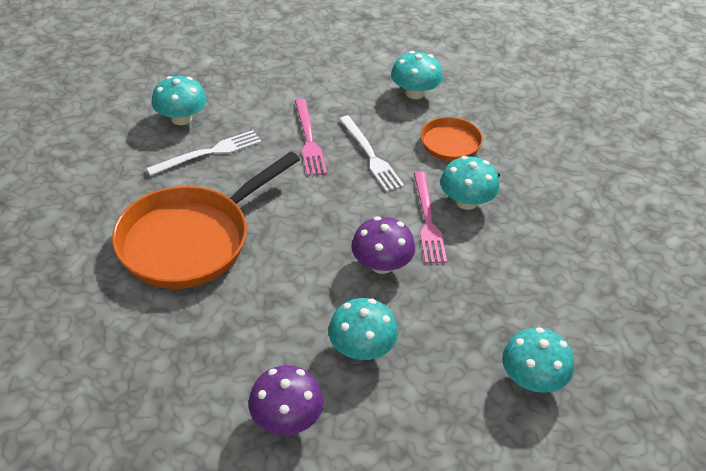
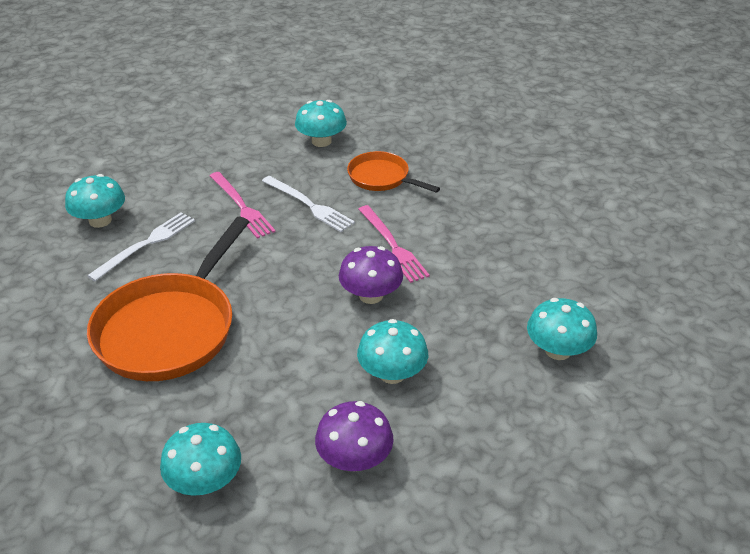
camera: 20 degrees left, 5 degrees down
turquoise mushroom [440,156,500,210] -> turquoise mushroom moved to [160,423,241,496]

